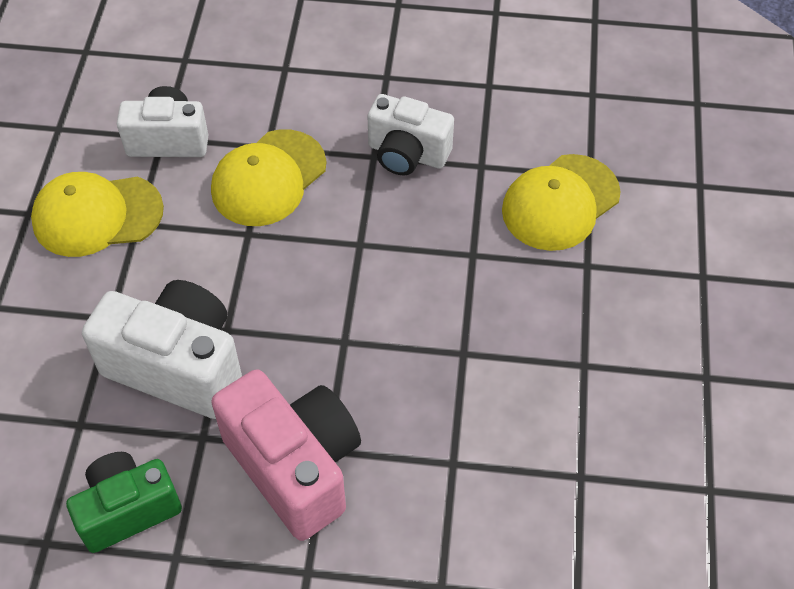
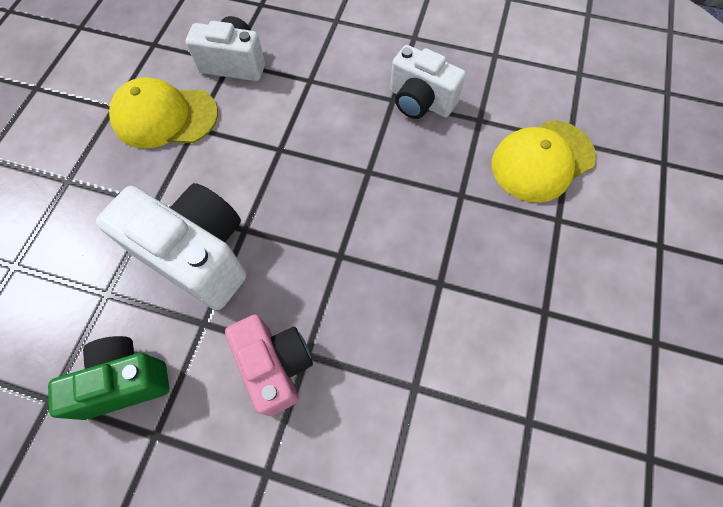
camera: 10 degrees right, 10 degrees up
yellow cap [211,129,326,226] -> none
pink camera [211,369,361,541] -> pink camera [225,315,313,416], size x0.66

